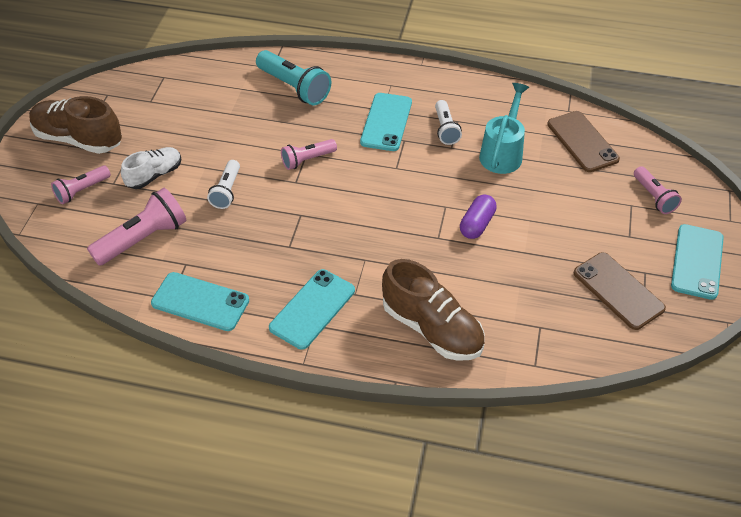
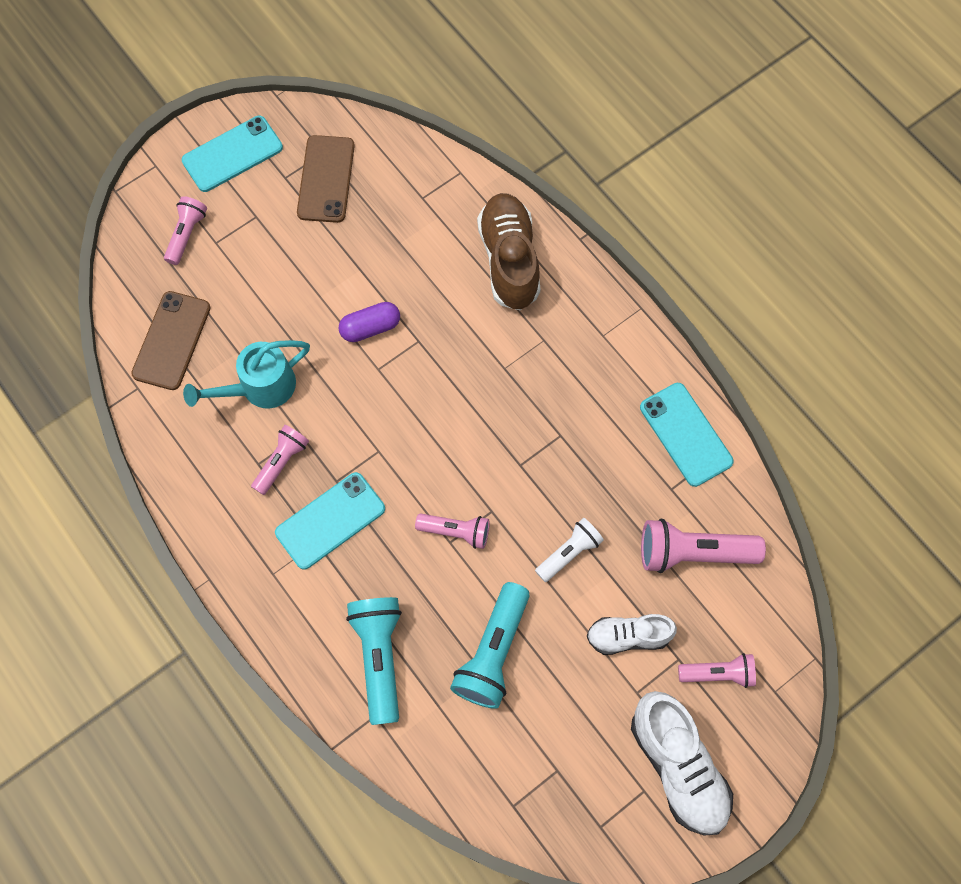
camera: 140 degrees left, 20 degrees up
brown shoe [29,96,122,154] -> white shoe [631,691,733,836]
turquoise phone [269,269,355,350] -> none
white flashlight [435,100,462,145] -> pink flashlight [251,425,309,495]
none -> turquoise flashlight [450,582,530,709]

